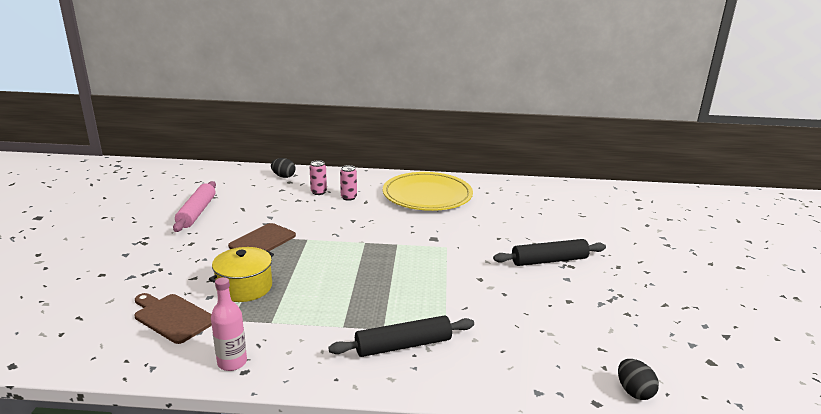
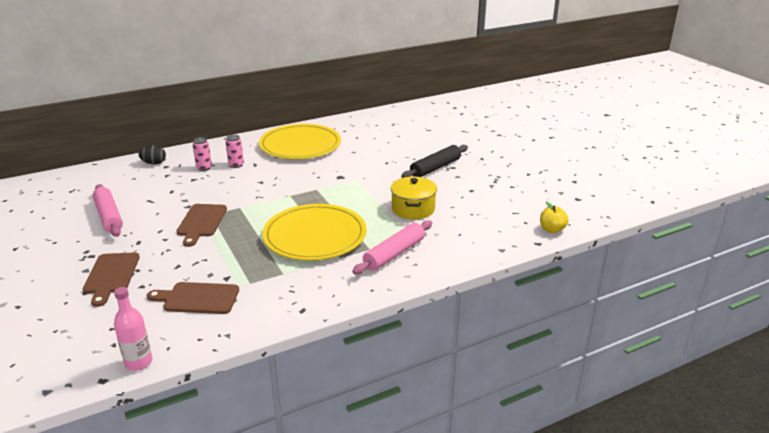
camera: 30 degrees left, 5 degrees up
yellow pot [209,247,274,302] -> yellow pot moved to [391,177,437,219]
pink bottle [211,277,247,371] -> pink bottle moved to [114,287,152,371]
black rolling pin [328,315,474,357] -> pink rolling pin [352,220,432,274]
black egg [618,359,659,400] -> yellow apple [540,202,568,233]
none -> brown cutting board [83,253,140,307]
none -> yellow plate [262,204,367,261]

